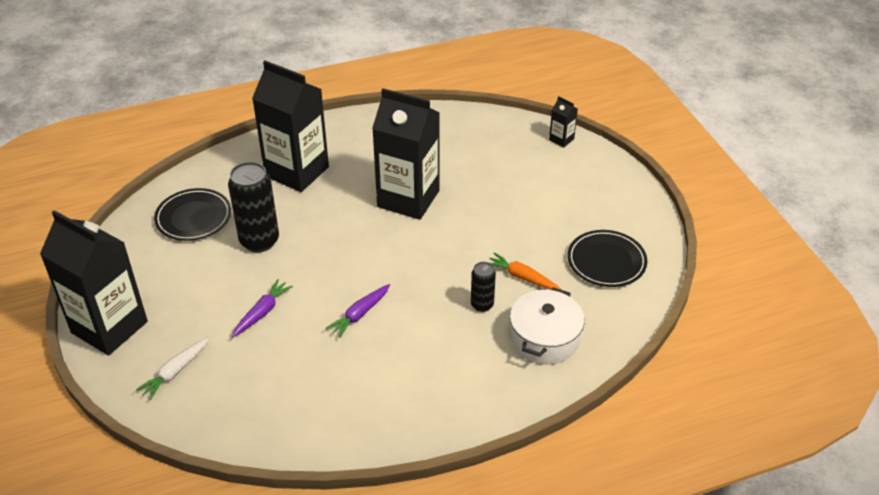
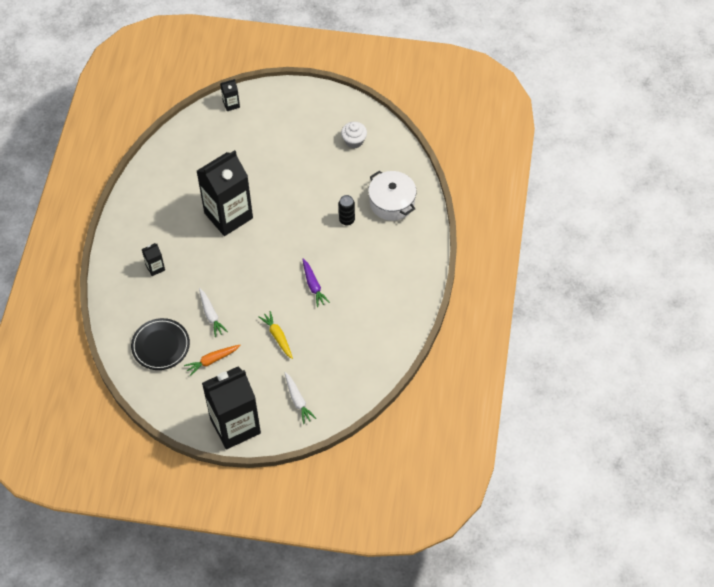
camera: 60 degrees left, 15 degrees up
black can [228,162,279,252] -> white carrot [199,288,228,337]
purple carrot [232,279,293,337] -> yellow carrot [259,311,293,359]
black carton [252,61,329,192] -> black carton [142,243,165,276], size x0.41
orange carrot [489,252,561,290] -> orange carrot moved to [184,345,241,376]
black plate [567,230,647,287] -> white cupcake [341,122,367,148]

